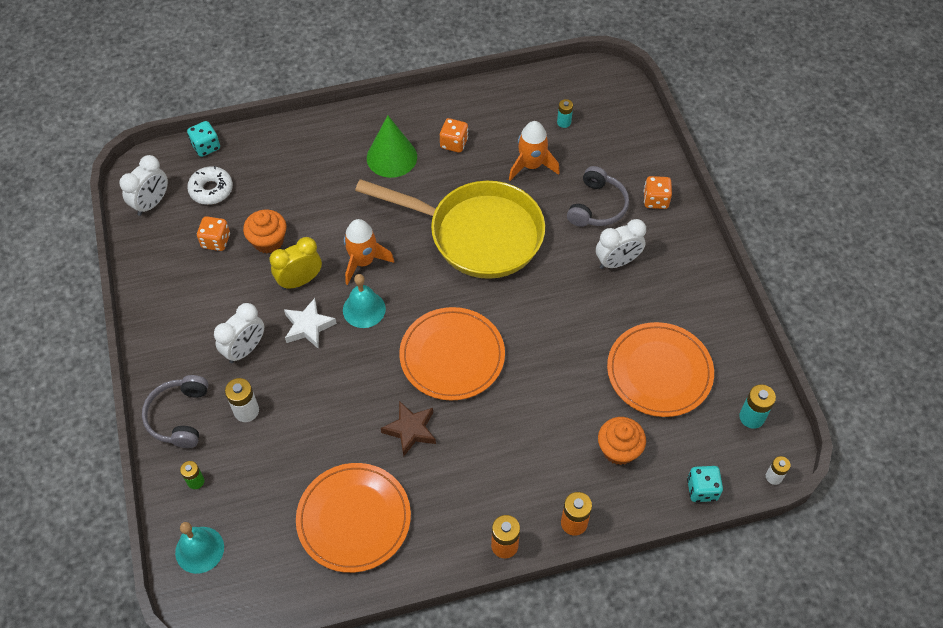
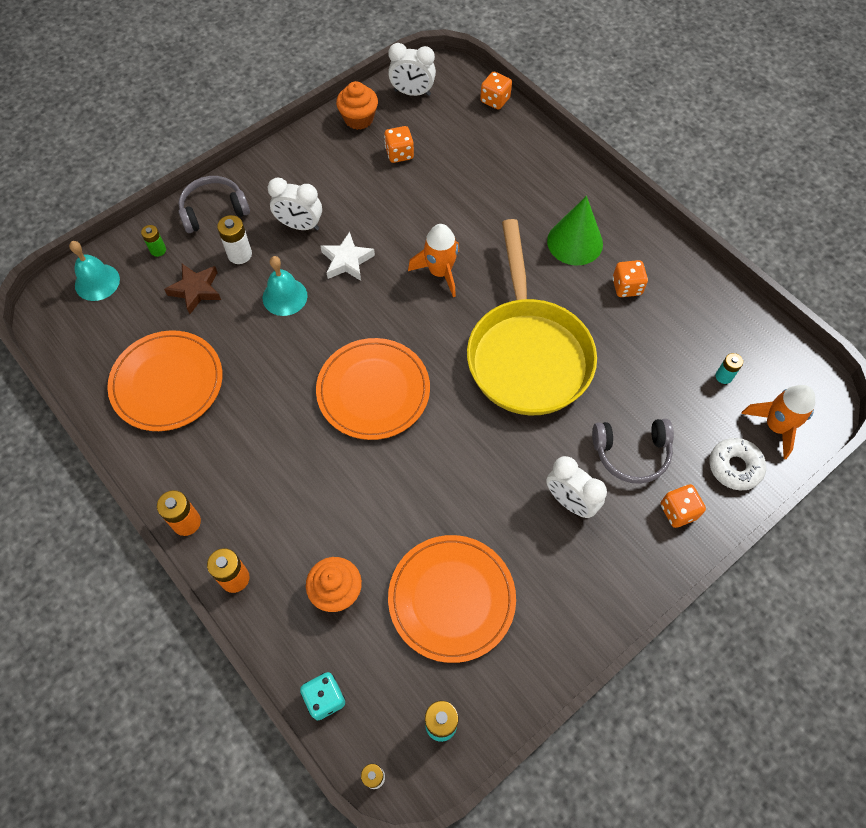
camera: 65 degrees right, 5 degrees up
turquoise dice [187,121,220,157] -> orange dice [480,72,512,110]
white donut [187,166,233,205] -> white donut moved to [709,438,766,491]
orange cupcake [243,210,287,253] -> orange cupcake moved to [336,81,378,130]
yellow clock [270,237,322,290] -> none
turquoise bell [343,274,386,328] -> turquoise bell moved to [263,256,307,316]
brown star [381,401,436,457] -> brown star moved to [164,264,221,314]
orange rocket [509,121,560,181] -> orange rocket moved to [741,385,815,459]

